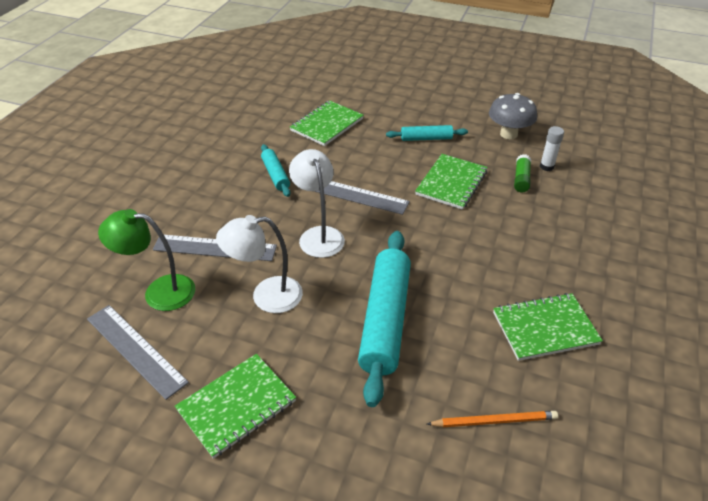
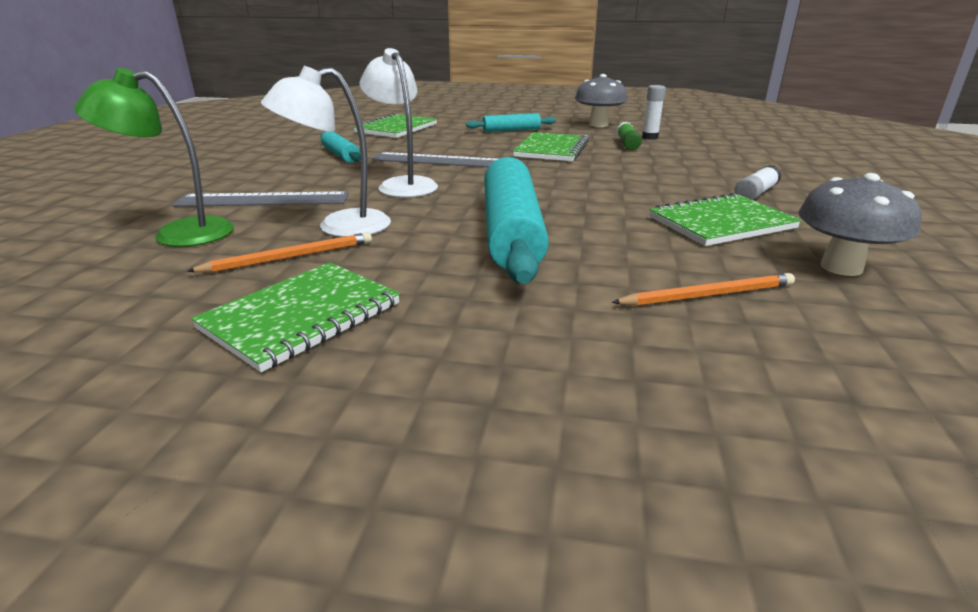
camera: 10 degrees left, 15 degrees down
grey ruler [87,305,189,400] -> none
none -> orange pencil [187,232,372,272]
none -> white glue stick [735,165,781,200]
none -> grey mushroom [798,173,921,276]

